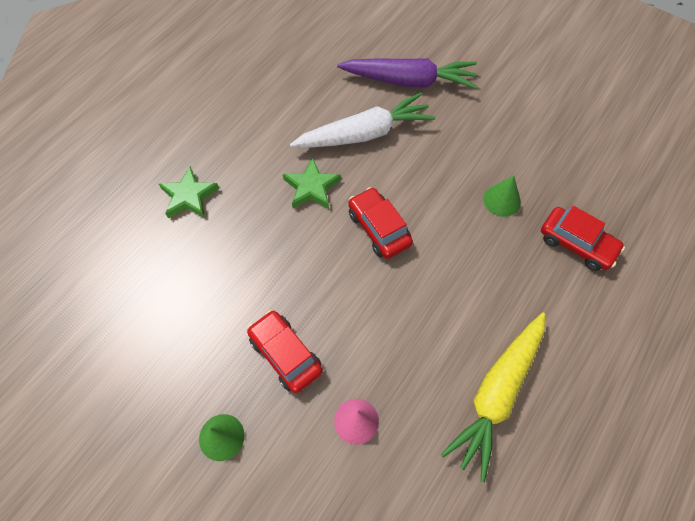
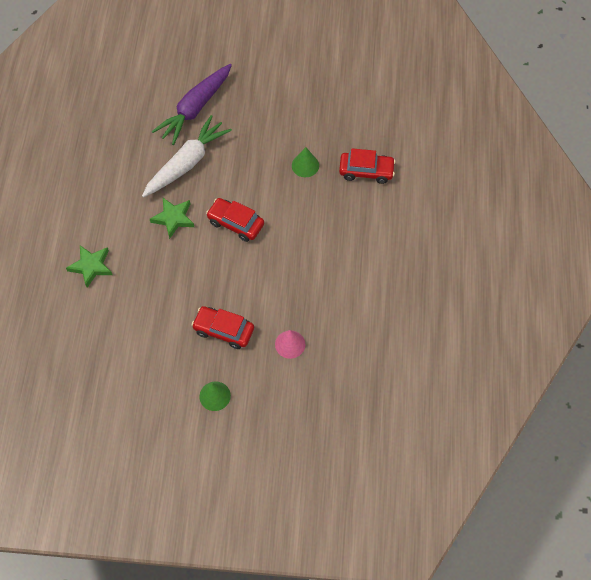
camera: 30 degrees left, 0 degrees up
purple carrot [337,58,477,89] -> purple carrot turned 150 degrees clockwise [152,64,232,145]
yellow carrot [441,312,545,482] -> none

